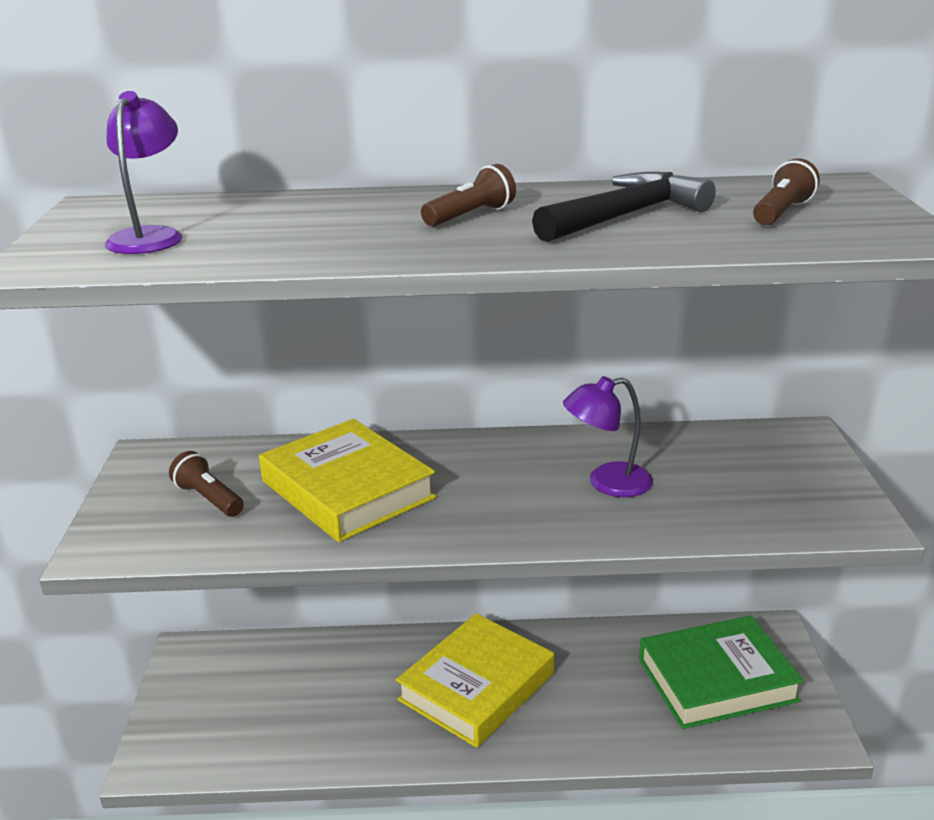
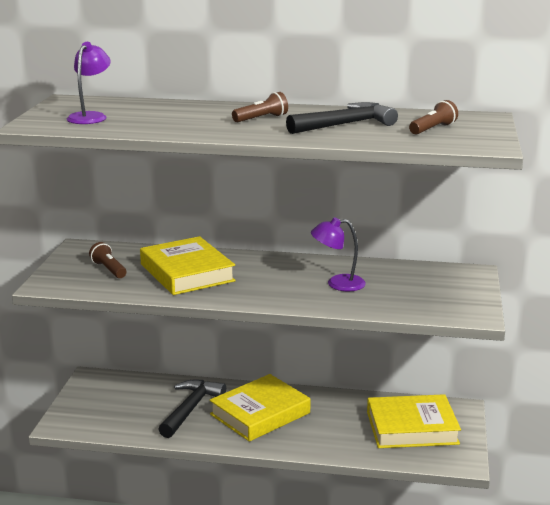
camera: 10 degrees right, 5 degrees down
green book [639,616,804,729] -> yellow book [367,394,461,448]
none -> black hammer [158,380,226,438]

